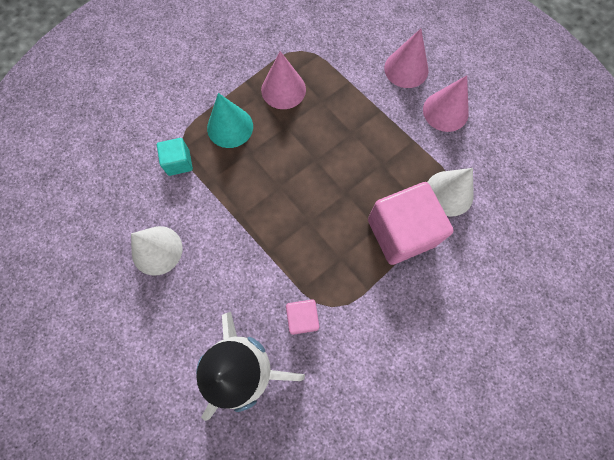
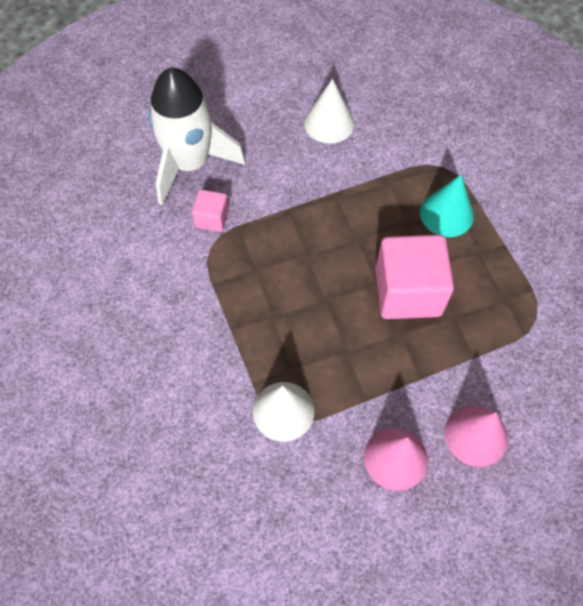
camera: 110 degrees right, 10 degrees down
turquoise cube [157,138,193,176] -> none
pink cone [261,51,306,109] -> none
pink cube [368,182,454,265] -> pink cube moved to [375,235,454,319]

